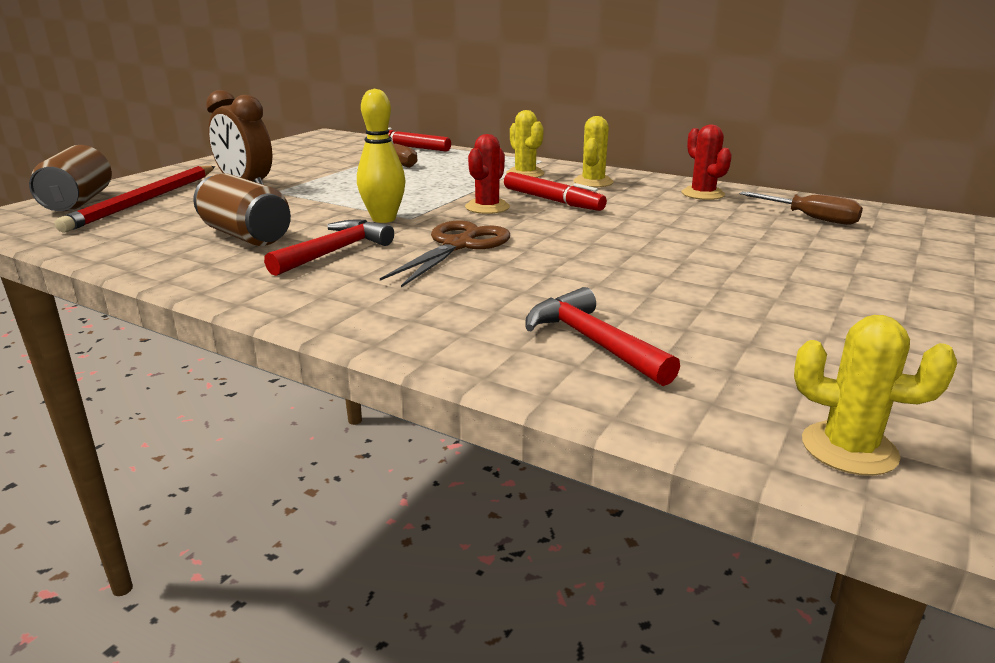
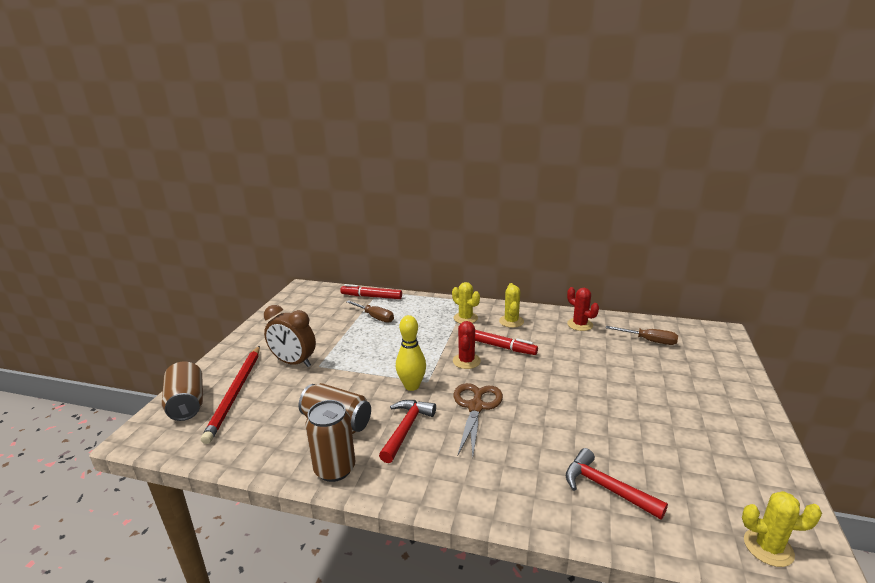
camera: 15 degrees left, 0 degrees up
none -> brown can [305,400,355,482]

